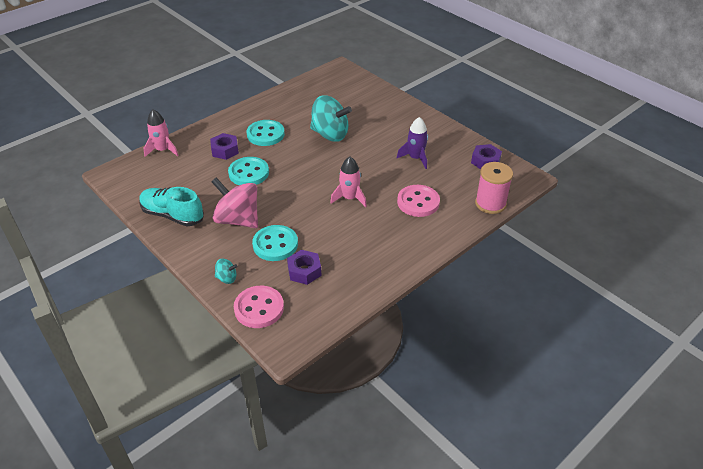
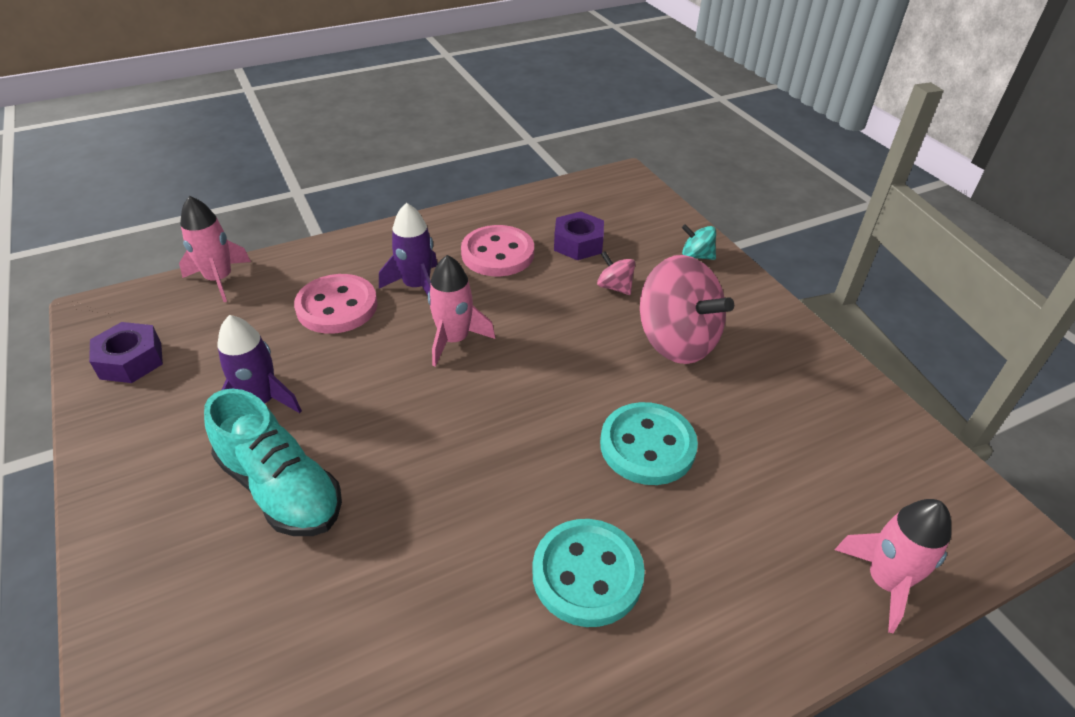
camera: 165 degrees left, 0 degrees up
turquoise shoe [140,187,204,226] -> turquoise shoe moved to [204,389,342,536]
purple nut [210,133,239,160] -> none
pink button [234,286,284,328] -> pink button moved to [461,225,534,276]
turquoise button [252,225,298,261] -> pink spinning top [597,251,635,295]
turquoise spinning top [310,95,352,142] -> none
pink spool [475,162,513,214] -> pink rocket [179,196,251,302]
none -> purple rocket [379,203,437,296]

